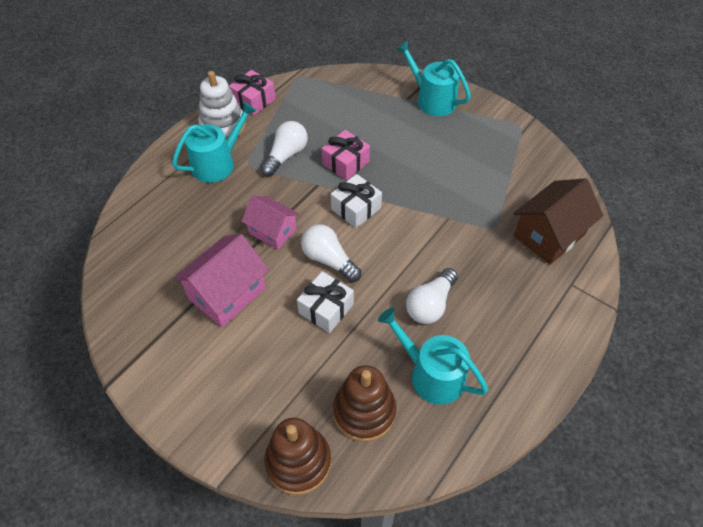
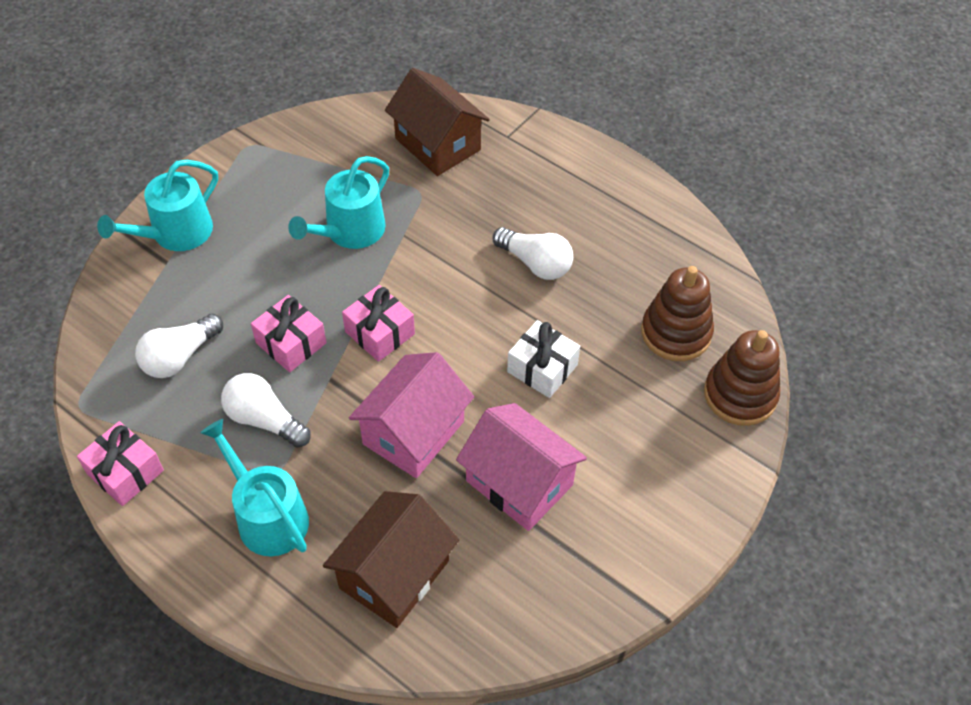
camera: 90 degrees left, 0 degrees up
white stacking toy [198,71,246,140] -> none
pink house [241,196,299,250] -> pink house [349,352,474,478], size x1.51
white light bulb [301,224,361,282] -> white light bulb moved to [135,314,223,378]
white gift [331,174,382,228] -> pink gift [342,285,415,362]
turquoise watering can [378,308,488,405] -> turquoise watering can moved to [288,156,389,249]
none -> brown house [323,491,459,628]

